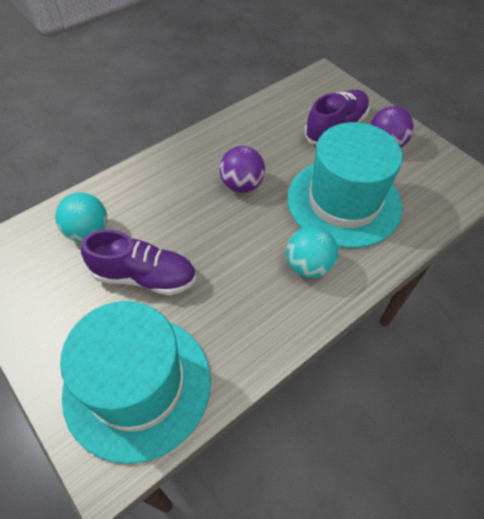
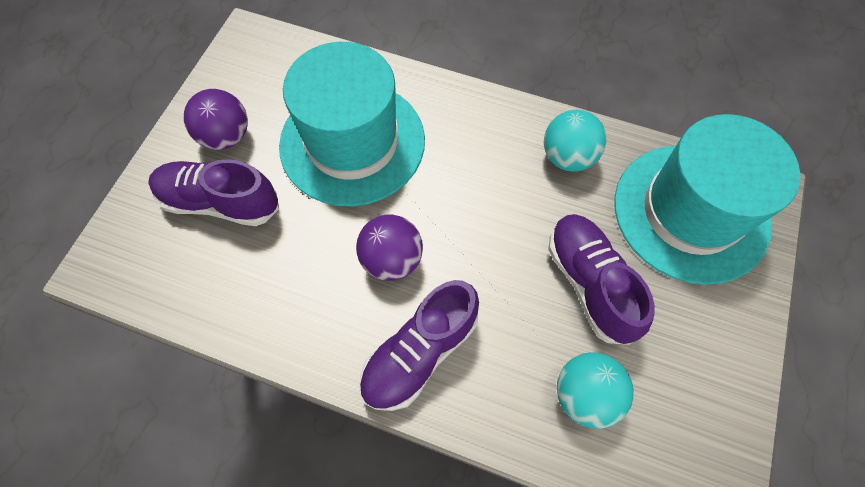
camera: 120 degrees left, 10 degrees up
turquoise ball [286,226,338,278] -> turquoise ball moved to [544,110,607,172]
none -> purple shoe [359,280,479,411]

